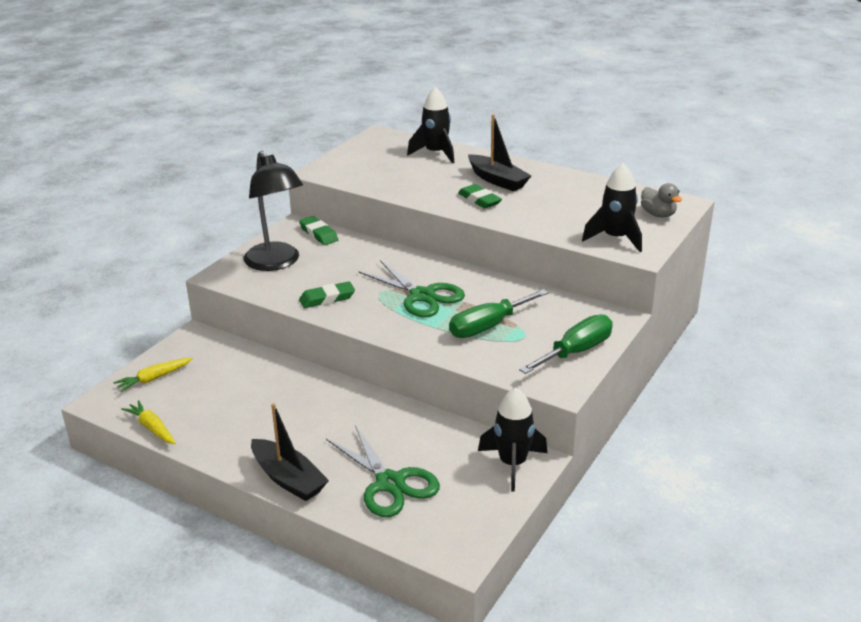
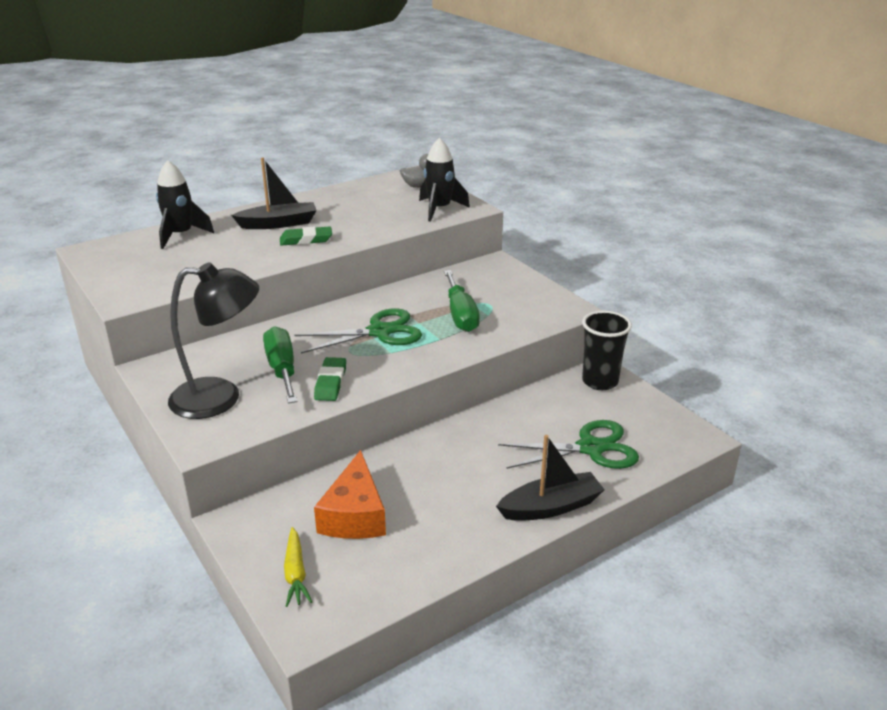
camera: 65 degrees left, 0 degrees up
yellow carrot [121,400,176,444] -> none
green eraser [299,216,338,245] -> none
black rocket [478,388,547,492] -> black cup [582,311,632,390]
green screwdriver [519,314,613,374] -> green screwdriver moved to [263,326,298,404]
none -> orange cheese [314,450,386,539]

